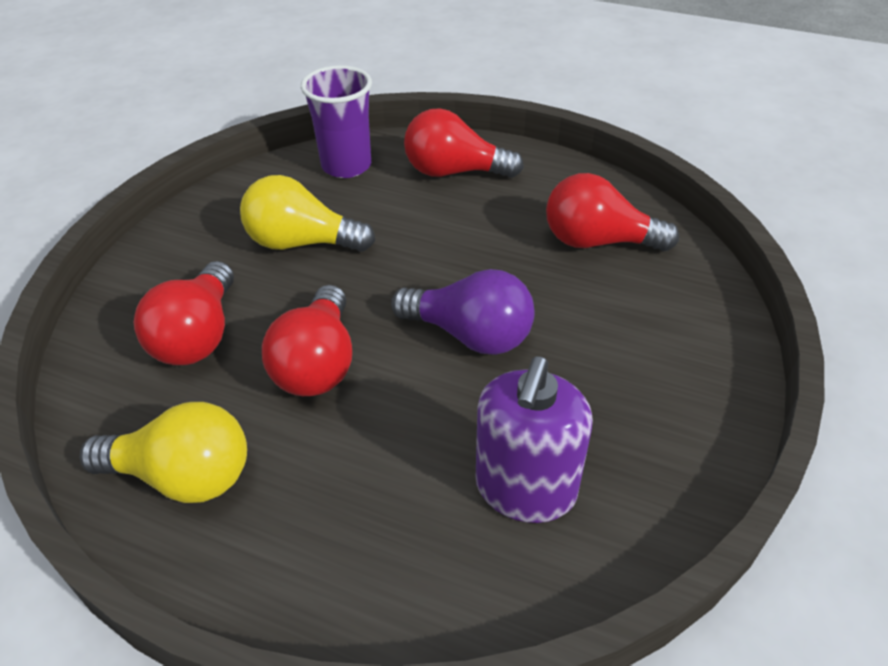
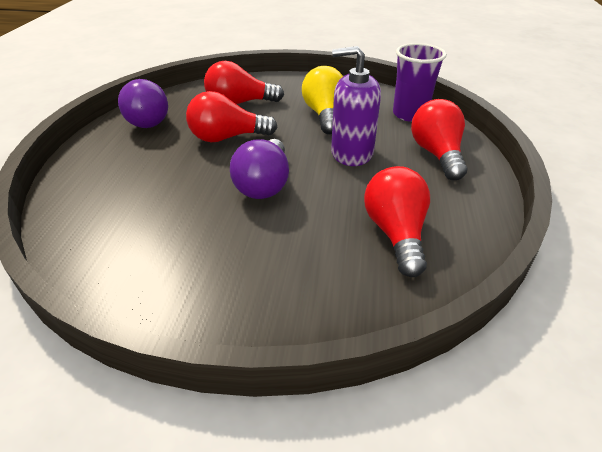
camera: 75 degrees right, 5 degrees down
yellow light bulb [80,402,247,503] -> purple light bulb [118,79,168,128]
purple soap dispenser [476,357,593,523] -> purple soap dispenser moved to [331,46,381,166]

